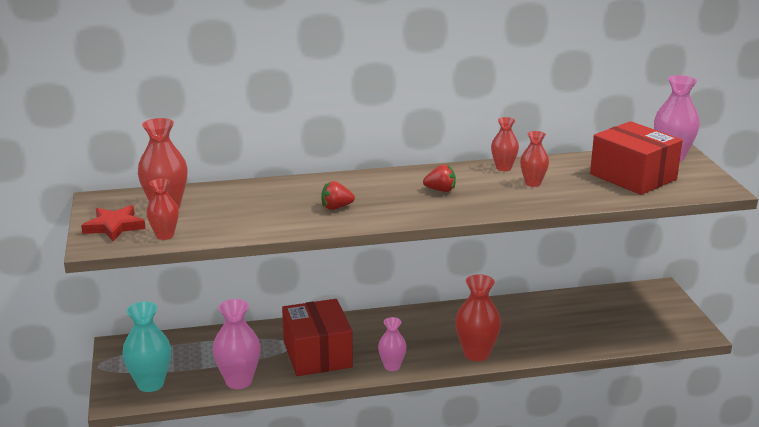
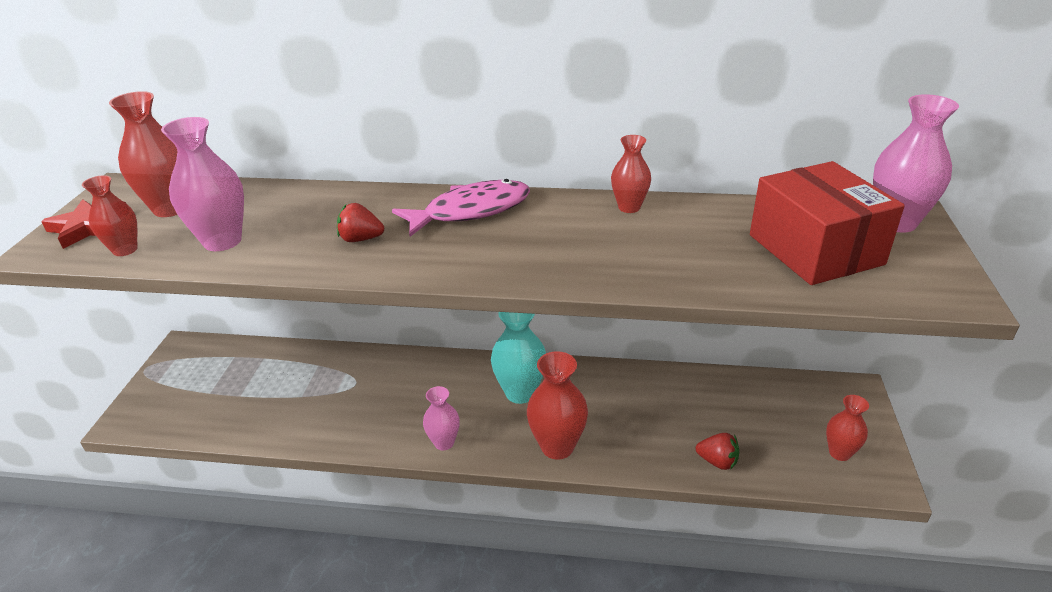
camera: 20 degrees right, 10 degrees up
turquoise vase [122,302,171,392] -> turquoise vase moved to [491,312,546,404]
pink vase [213,299,261,389] -> pink vase moved to [161,117,244,251]
red box [282,299,353,376] -> none
red strawberry [423,164,456,192] -> red strawberry moved to [696,433,739,470]
red vase [520,131,549,187] -> red vase moved to [826,395,869,461]
none -> pink fish [392,179,530,237]

